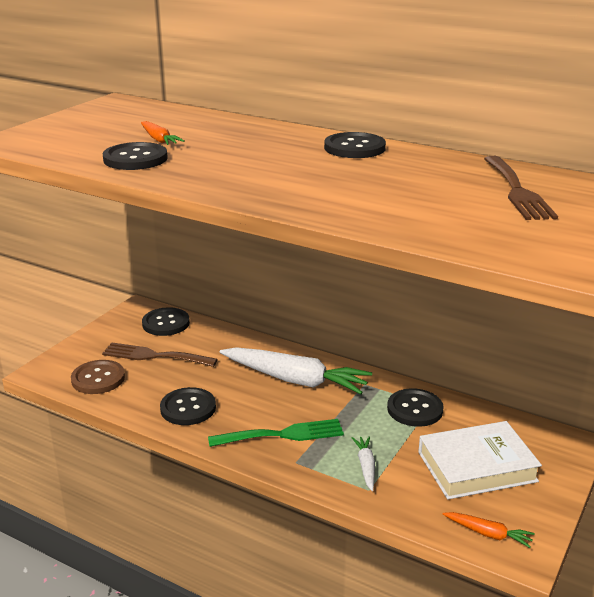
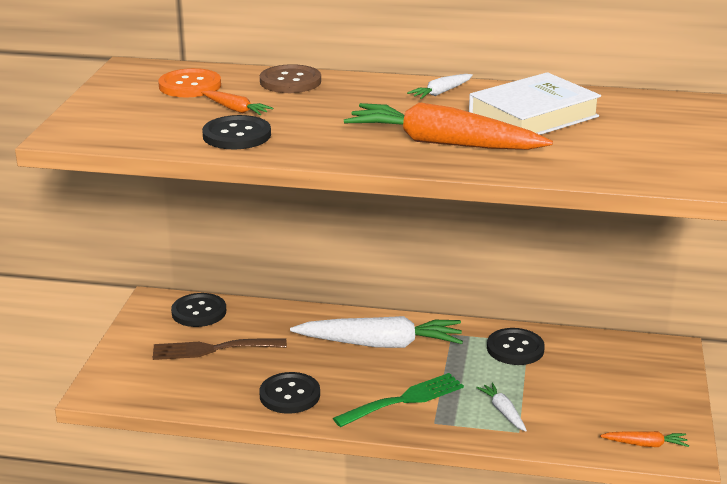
camera: 20 degrees left, 0 degrees up
brown button [71,360,125,394] -> brown button moved to [260,64,321,93]
black button [324,132,386,158] -> white carrot [407,74,473,99]
white book [418,421,542,499] -> white book moved to [469,72,601,135]
brown fork [484,156,558,220] -> none
none -> orange button [158,68,221,97]
none -> orange carrot [344,102,553,150]

